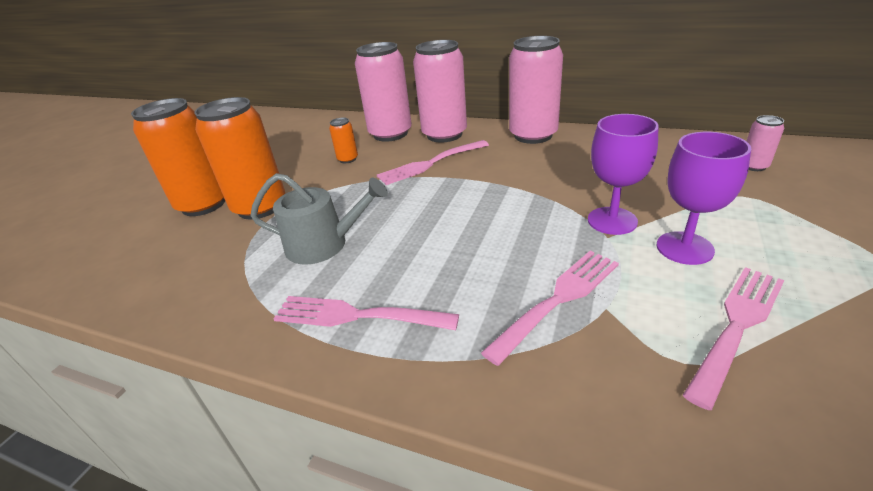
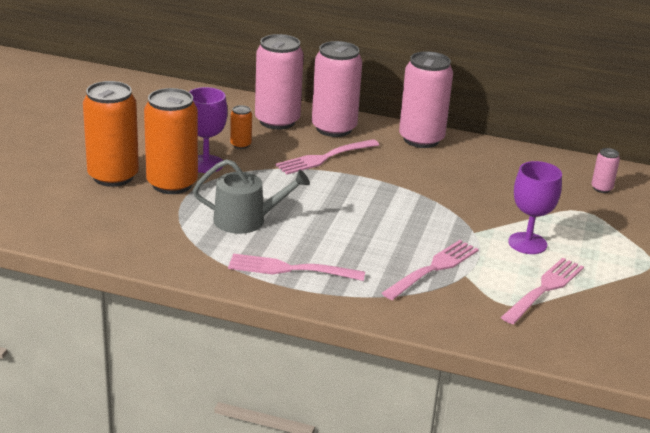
camera: 10 degrees left, 5 degrees down
purple goblet [588,114,659,235] -> purple goblet moved to [189,87,228,173]

